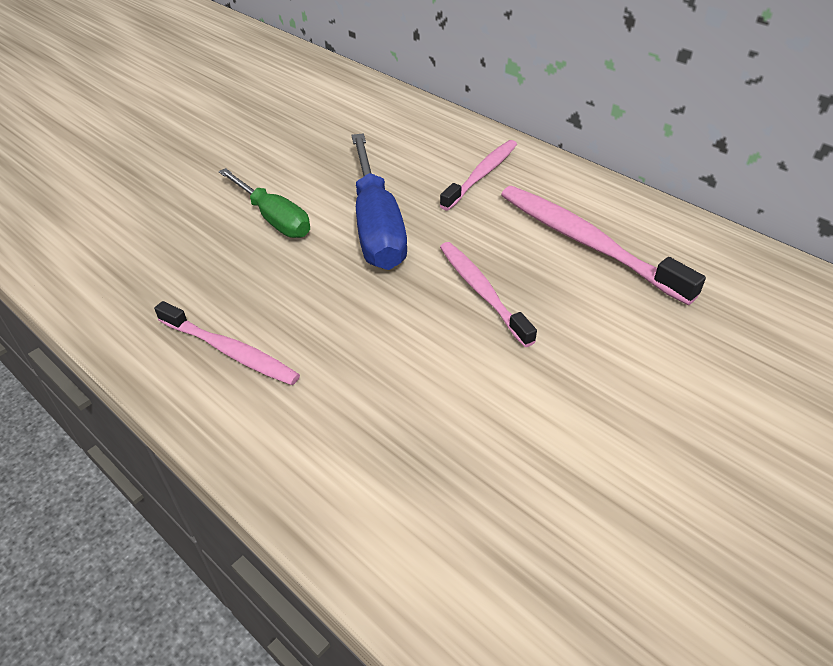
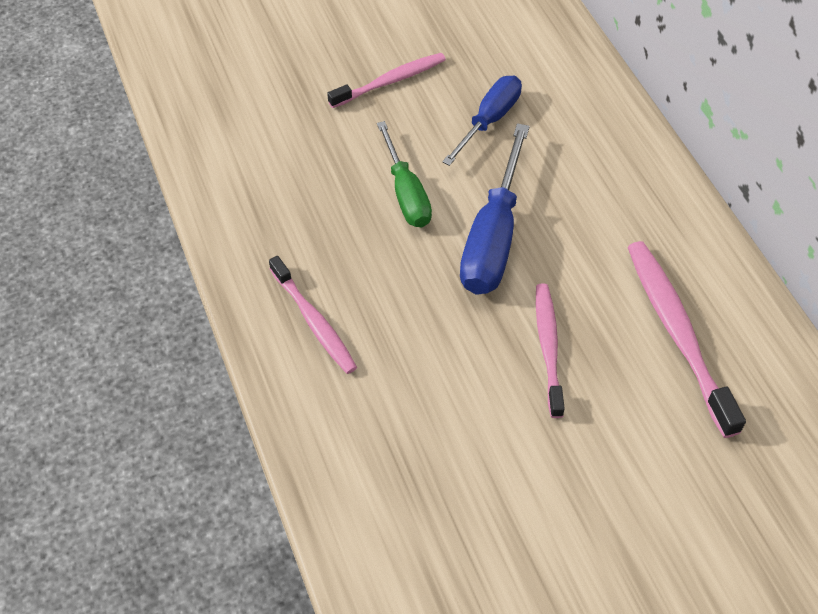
camera: 25 degrees right, 10 degrees up
pink toothbrush [440,140,517,210] -> pink toothbrush moved to [327,53,446,108]
none -> blue screwdriver [442,76,522,166]

